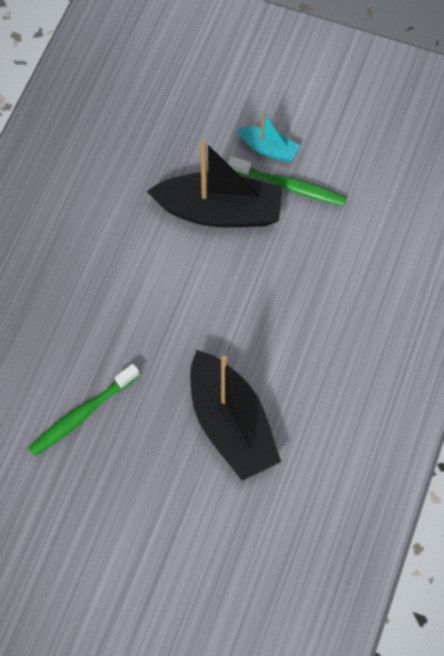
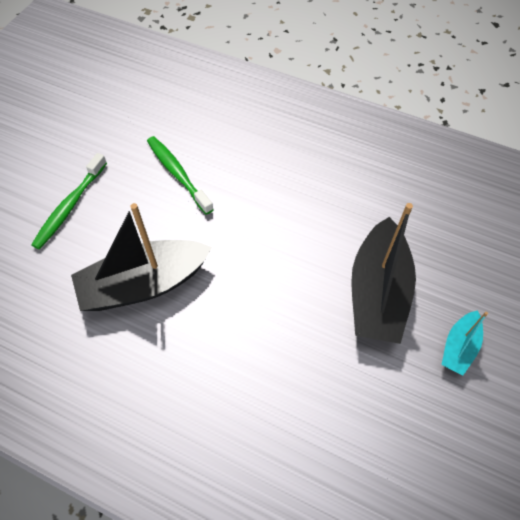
camera: 95 degrees right, 5 degrees down
green toothbrush [228,156,347,206] -> green toothbrush moved to [31,153,107,249]

